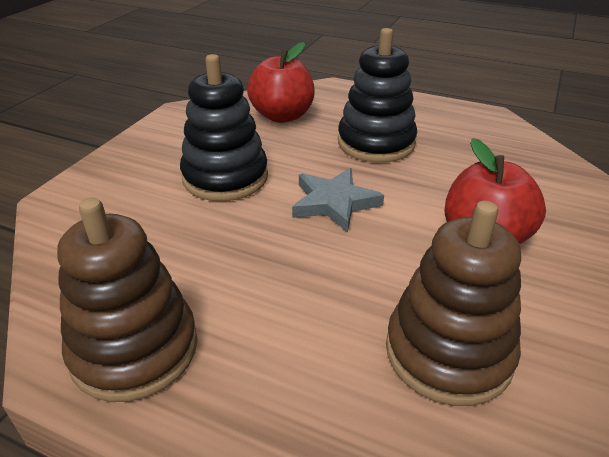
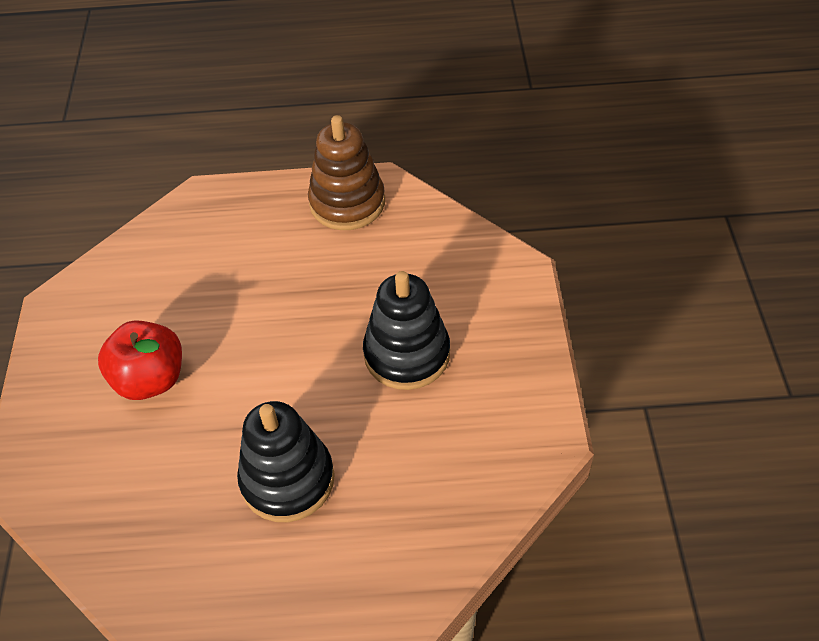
camera: 155 degrees right, 15 degrees up
red apple [247,42,315,123] -> none
grey star [292,168,384,233] -> none
brown stacking toy [386,201,521,406] -> none

